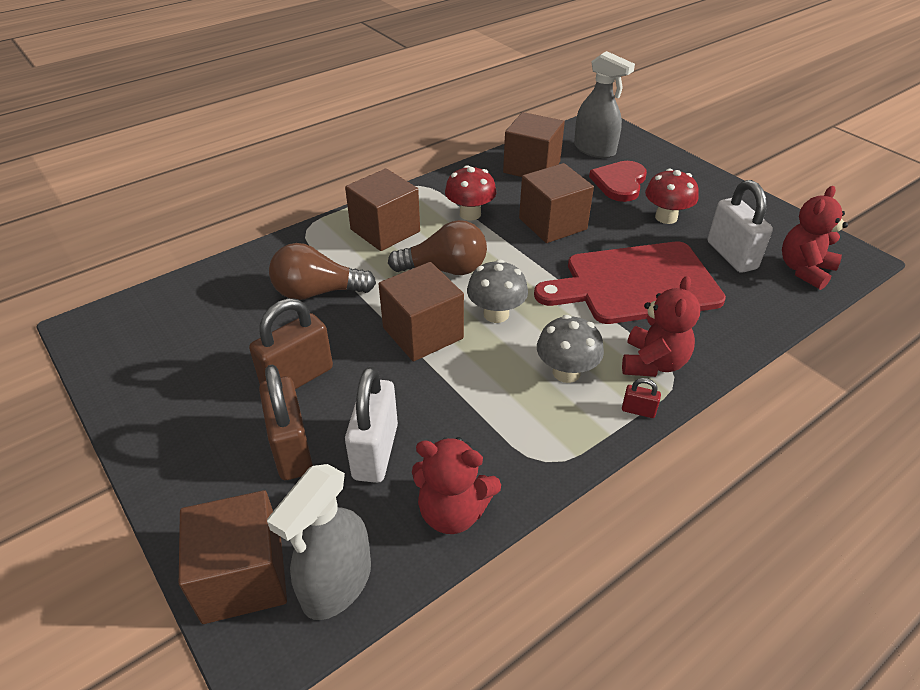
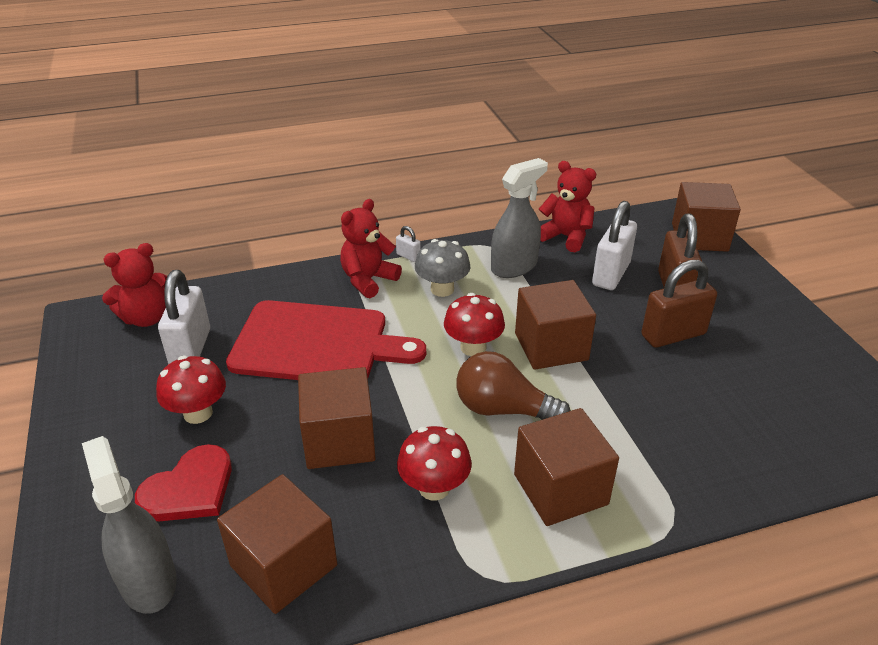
camera: 160 degrees left, 5 degrees down
grey spray bottle [267,464,371,620] -> grey spray bottle moved to [491,158,548,278]
brown light bulb [269,243,376,300] -> none
grey mushroom [467,259,528,323] -> red mushroom [444,293,505,356]
red padlock [622,378,661,418] -> white padlock [396,226,421,262]

